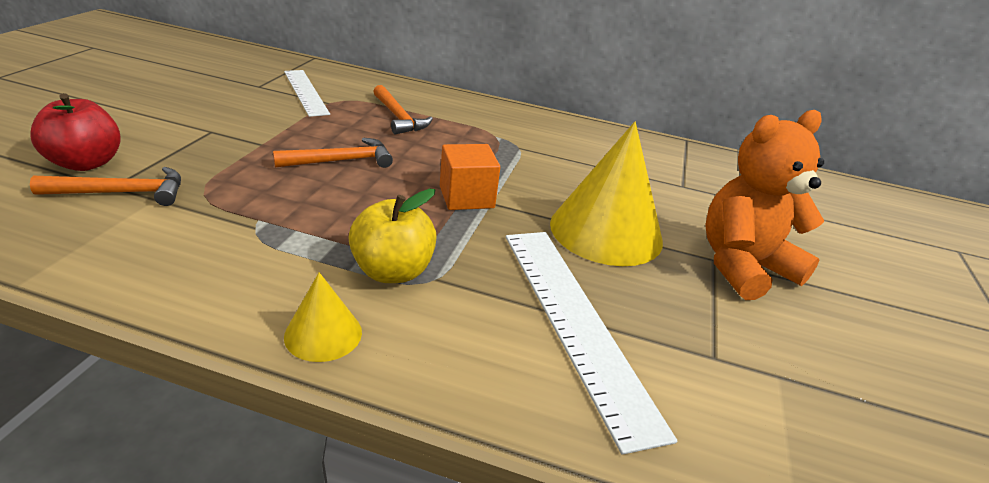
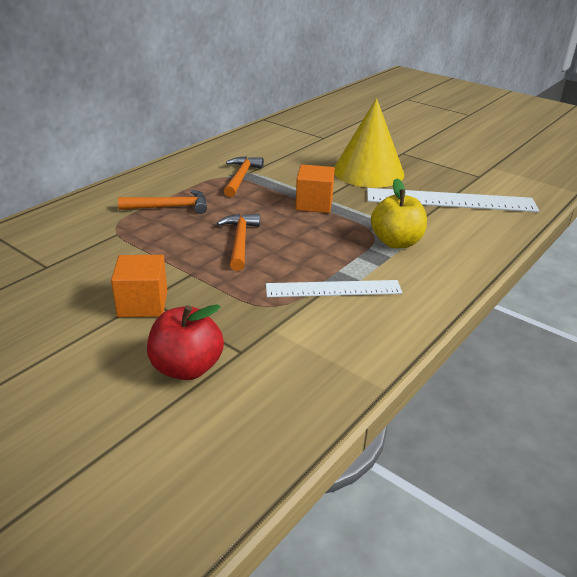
camera: 65 degrees left, 0 degrees up
orange hammer [30,167,181,206] -> orange hammer moved to [224,156,264,197]
white ruler [284,70,330,117] -> white ruler moved to [266,280,402,297]
yellow cone [284,272,362,362] -> none
orange teddy bear [705,110,824,300] -> none
none -> orange cube [111,255,167,317]

